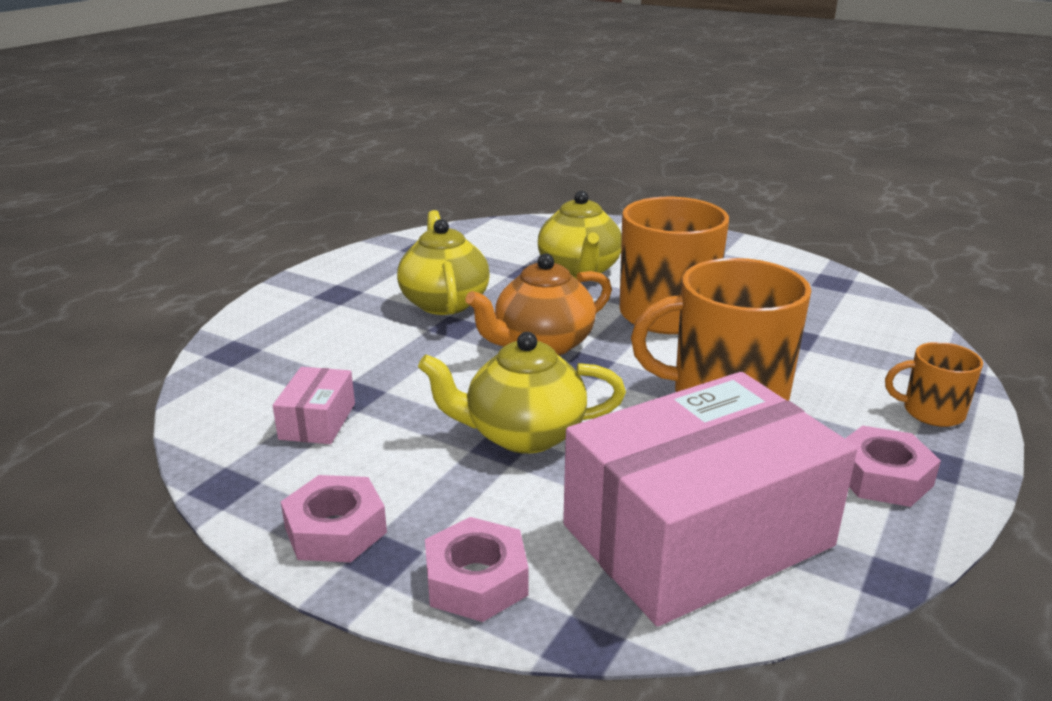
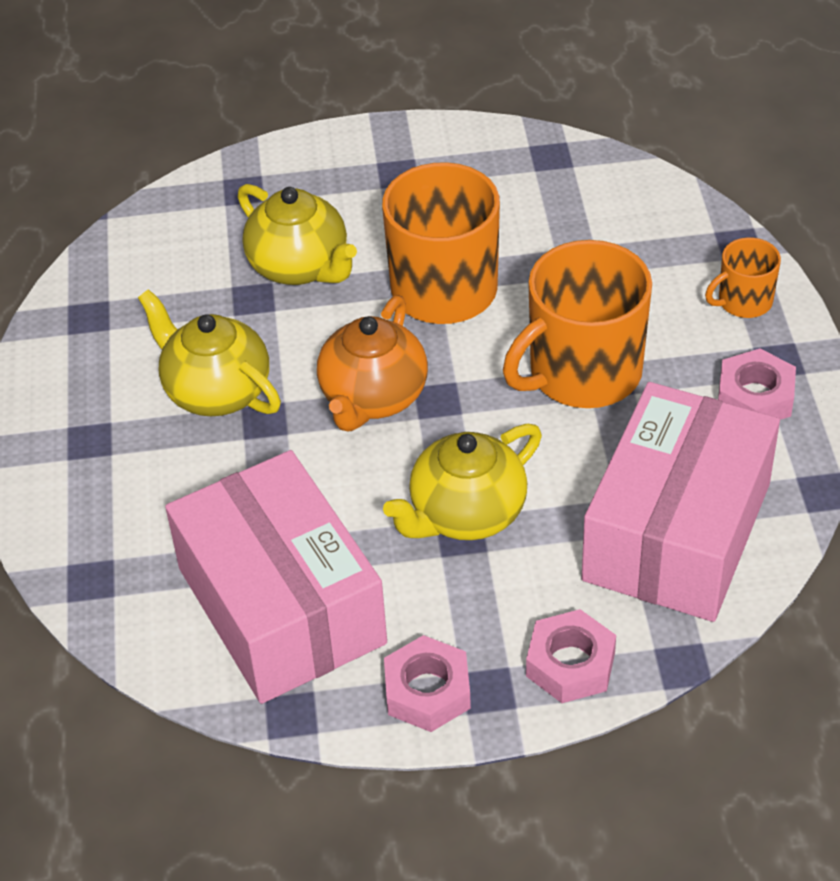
camera: 35 degrees left, 20 degrees up
pink box [273,367,355,444] -> pink box [165,450,387,704], size x2.46

